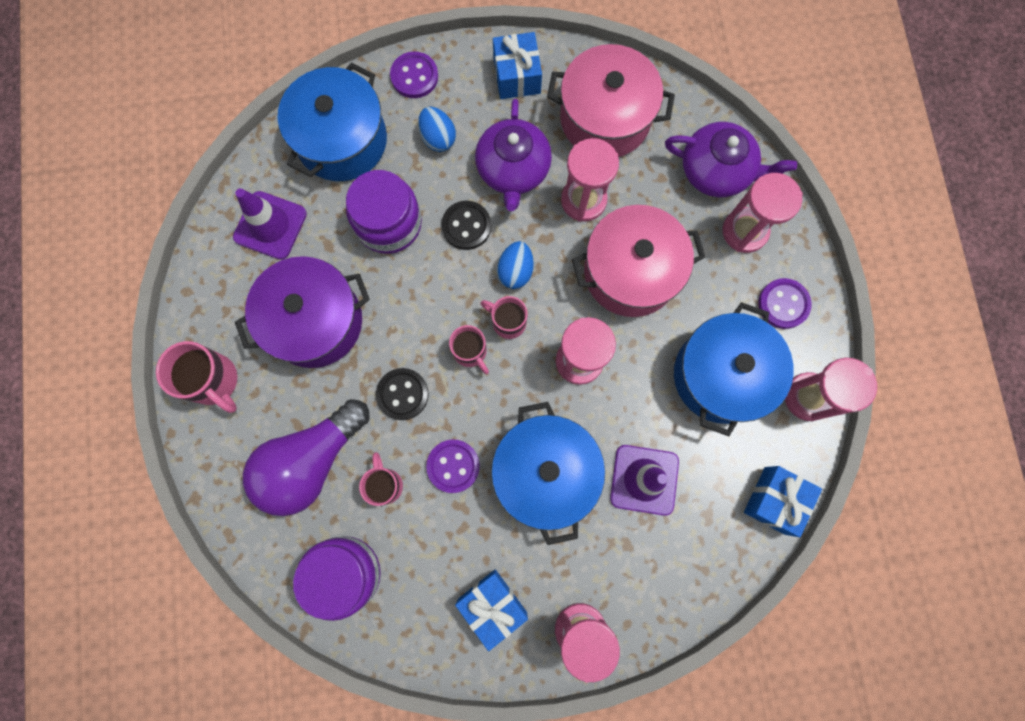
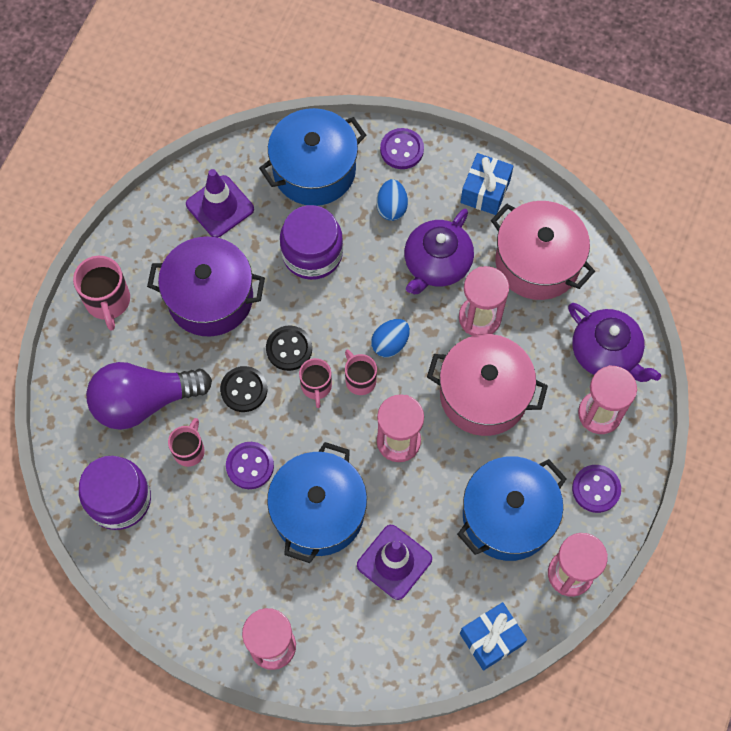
camera: 30 degrees right, 10 degrees down
black button [441,201,491,250] -> black button moved to [266,325,312,371]
blue gift [455,569,528,651] -> none

